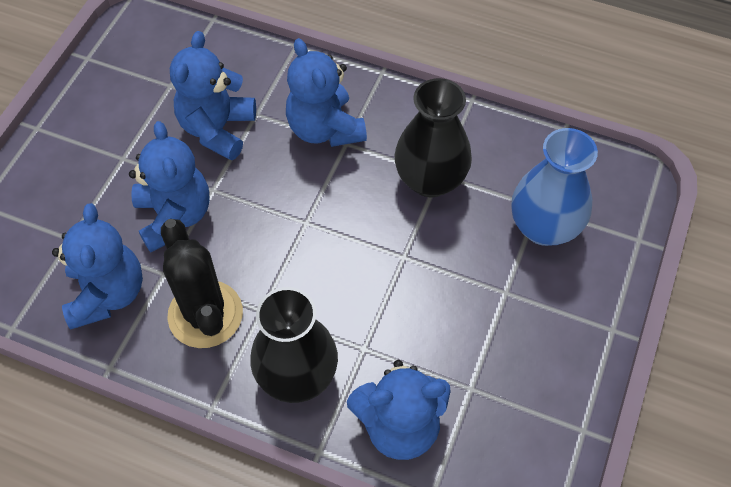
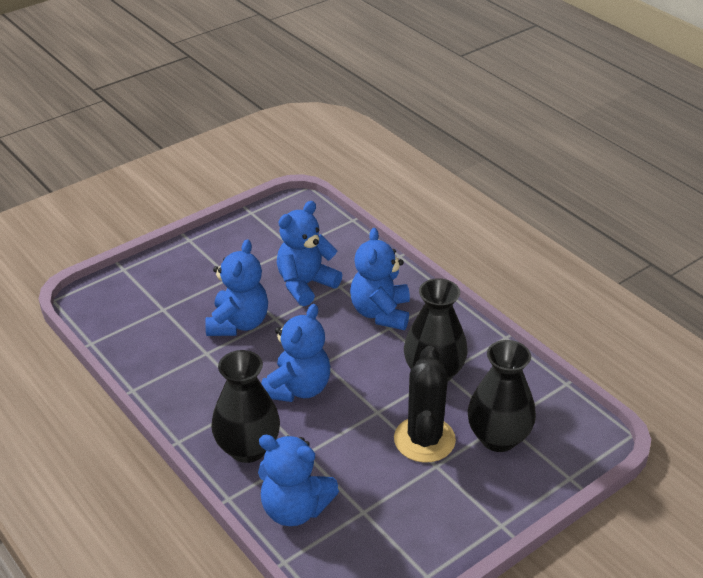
camera: 30 degrees right, 20 degrees down
blue teddy bear [52,203,143,329] -> blue teddy bear moved to [261,304,330,402]
black cactus [161,219,243,348] -> black cactus moved to [394,346,456,463]
blue vase [511,128,598,246] -> black vase [468,340,536,452]

